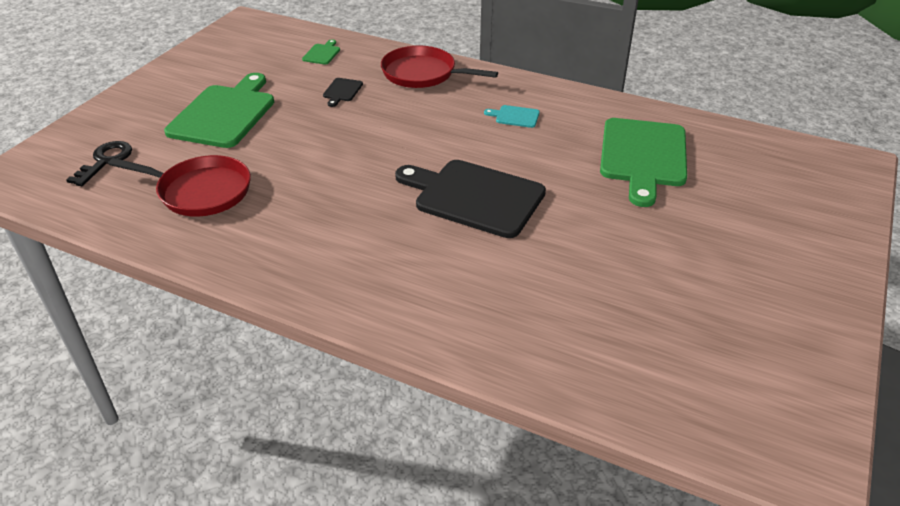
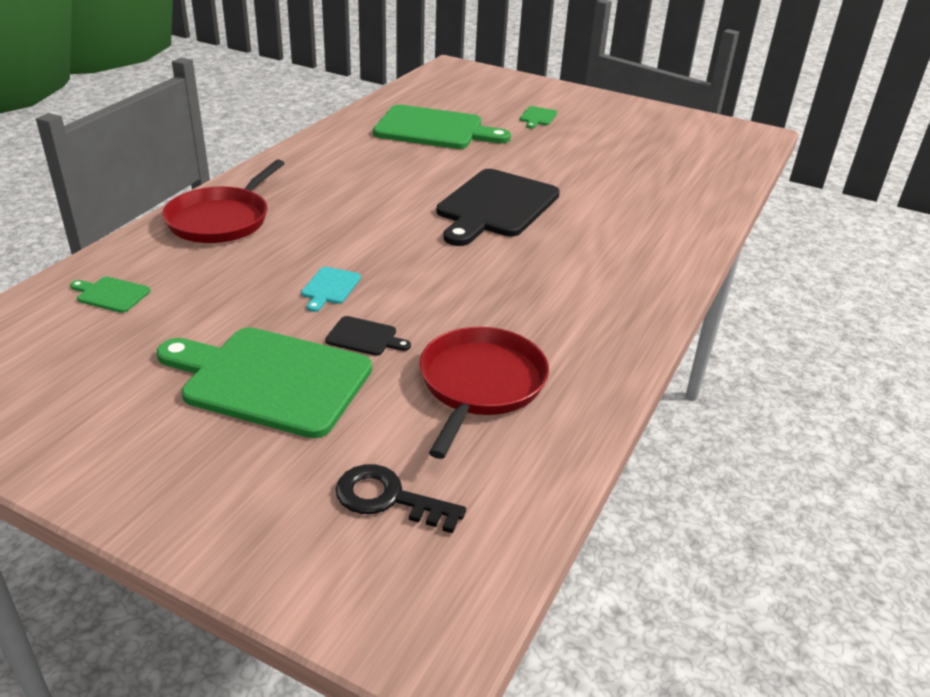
camera: 90 degrees left, 5 degrees down
black cutting board [323,78,363,107] -> black cutting board moved to [325,316,411,356]
turquoise cutting board [484,105,540,128] -> turquoise cutting board moved to [301,267,361,312]
none -> green cutting board [520,106,557,128]

